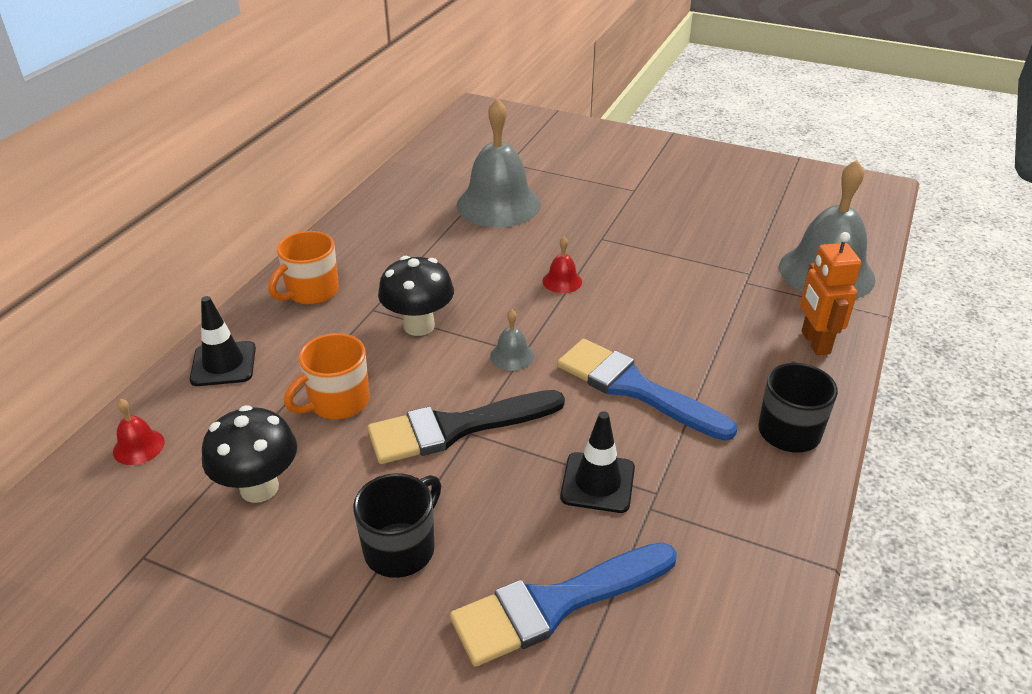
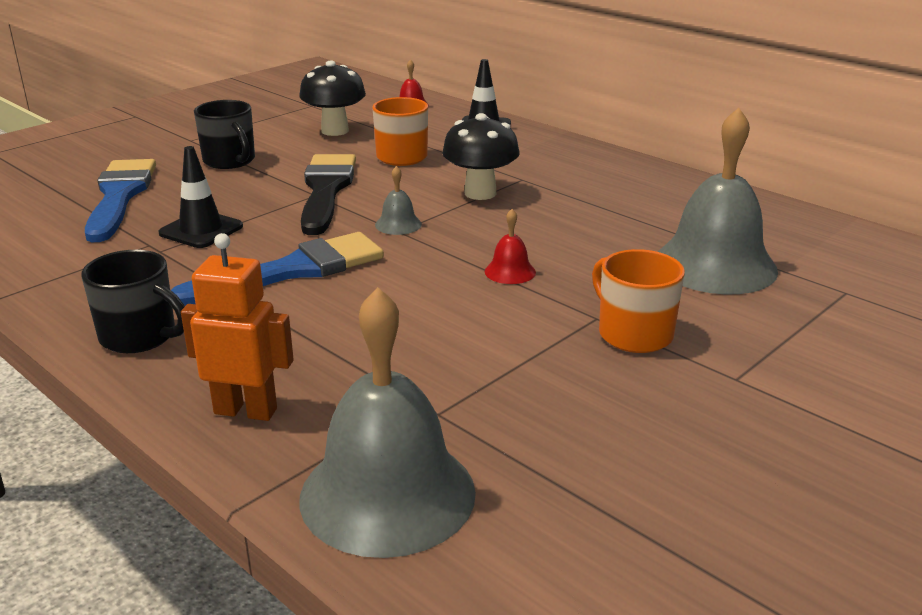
camera: 110 degrees right, 10 degrees down
orange mug [269,231,339,305] -> orange mug moved to [592,249,685,353]

